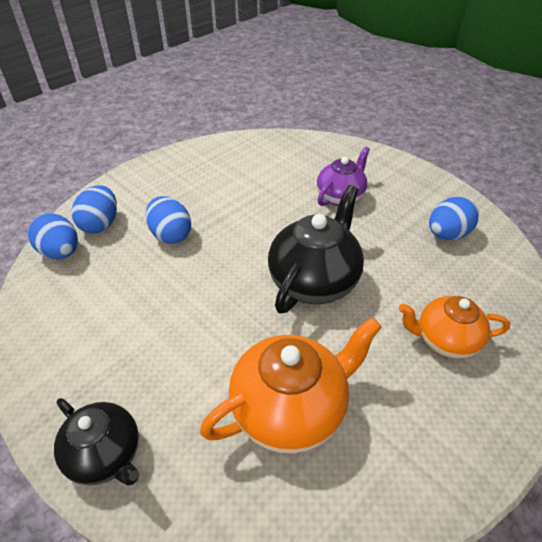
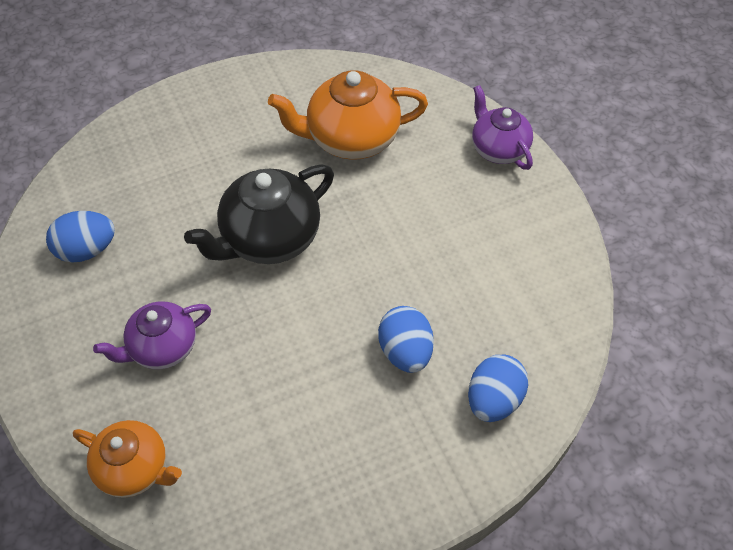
camera: 160 degrees left, 10 degrees up
blue egg [28,213,78,259] -> none
black teapot [54,398,139,486] -> purple teapot [472,85,533,170]
orange teapot [399,296,510,359] -> orange teapot moved to [73,420,182,498]

